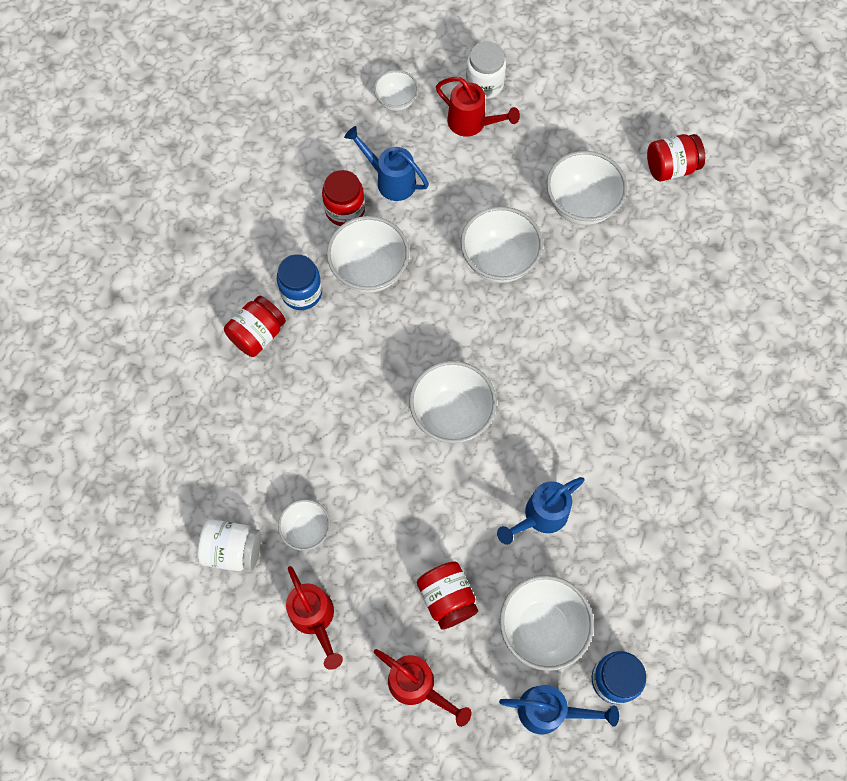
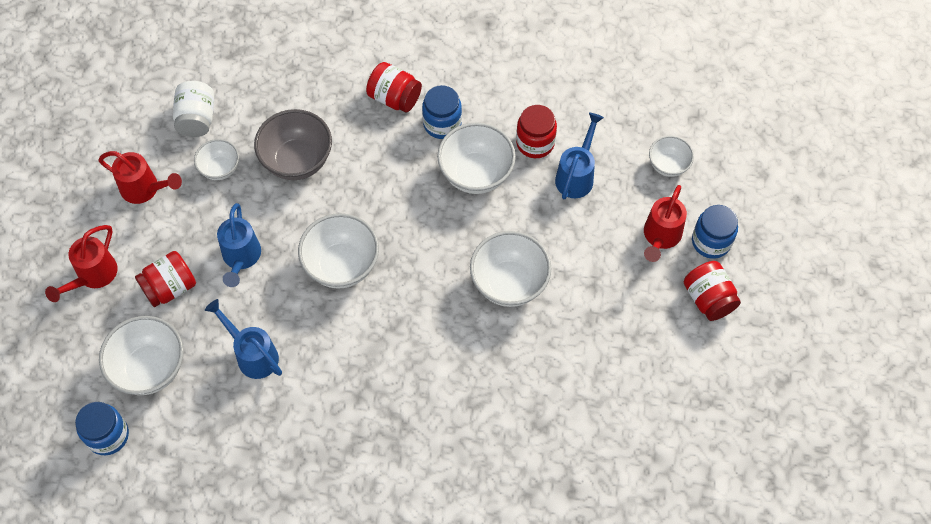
camera: 80 degrees right, 5 degrees down
red watering can [286,566,343,670] -> red watering can turned 120 degrees counterclockwise [98,151,182,204]
white jar [466,42,506,99] -> blue jar [692,205,738,259]
blue watering can [499,685,619,734] -> blue watering can moved to [217,203,261,287]
white bowl [546,151,627,225] -> none
red jar [647,134,705,181] -> red jar moved to [684,261,741,321]
none -> grey bowl [254,109,332,180]

